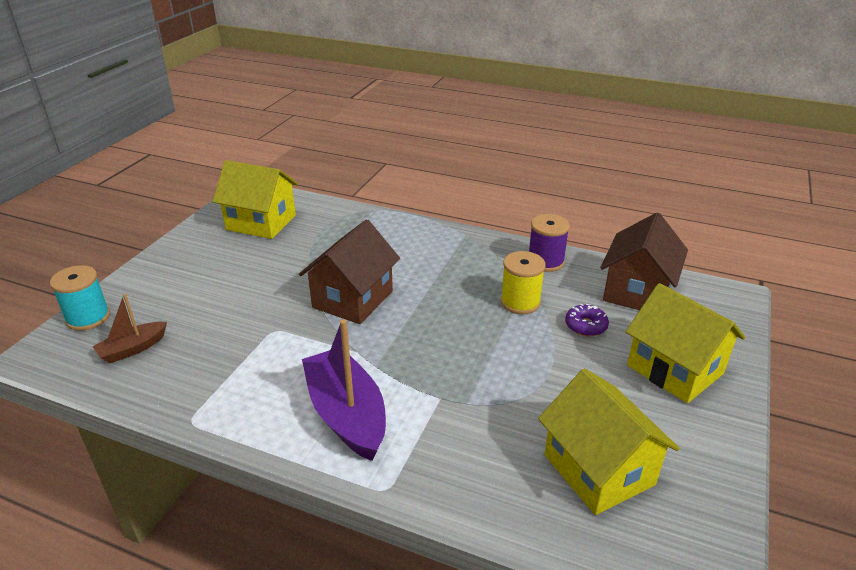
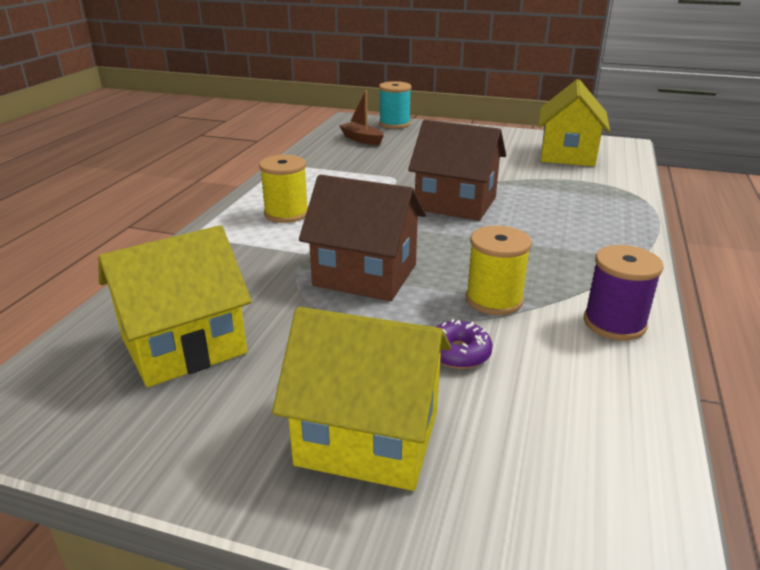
camera: 85 degrees right, 5 degrees down
purple boat [302,319,386,461] -> yellow spool [259,155,308,223]
brown house [600,213,688,310] -> brown house moved to [299,175,426,301]
yellow house [626,283,745,403] -> yellow house turned 60 degrees clockwise [272,307,451,491]

